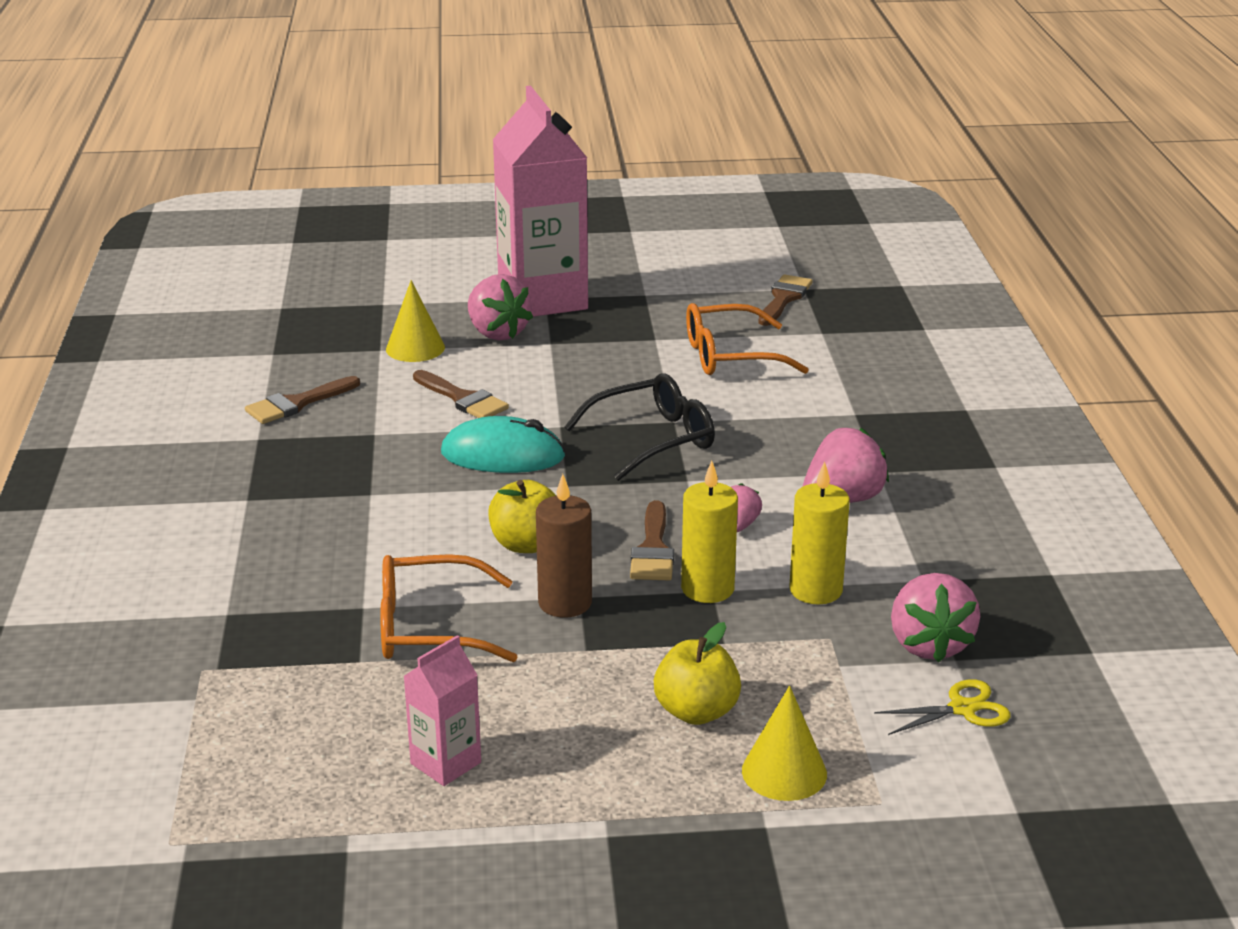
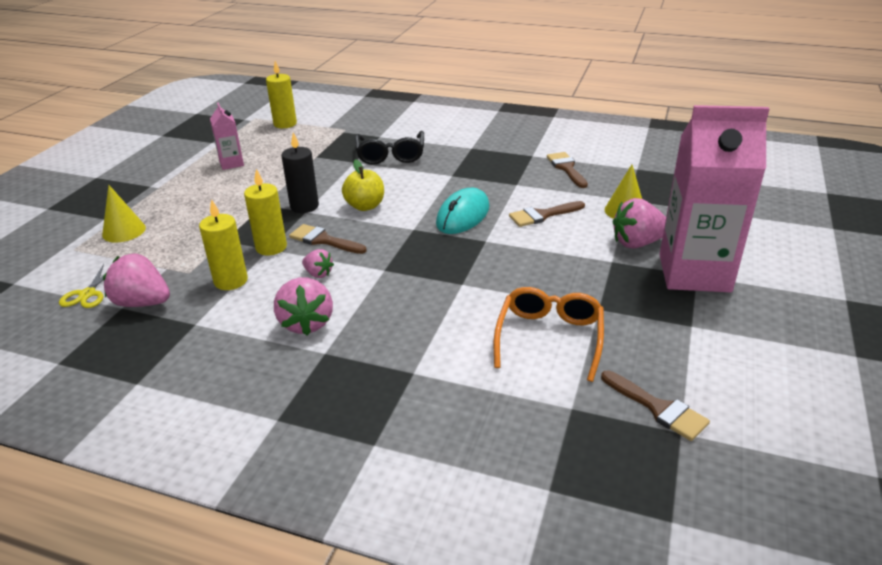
camera: 115 degrees right, 5 degrees up
orange glasses [380,554,517,662] -> none
brown candle [536,474,592,618] -> black candle [281,133,319,213]
black glasses [564,373,715,481] -> black glasses moved to [355,131,424,165]
yellow apple [654,622,741,725] -> none
none -> yellow candle [266,61,297,128]

